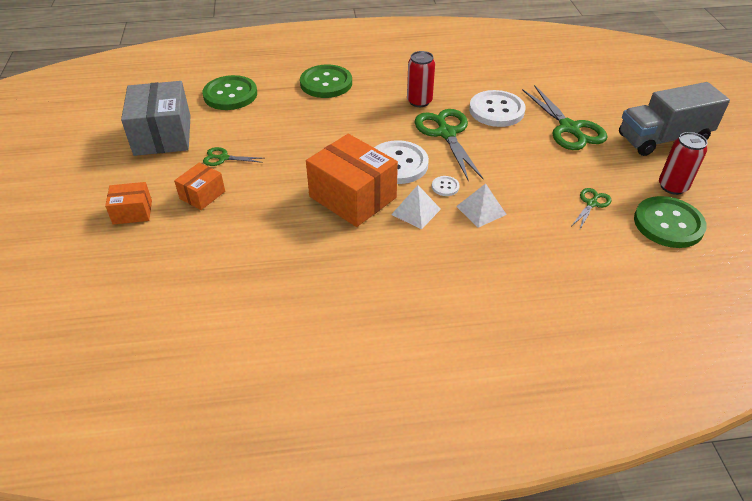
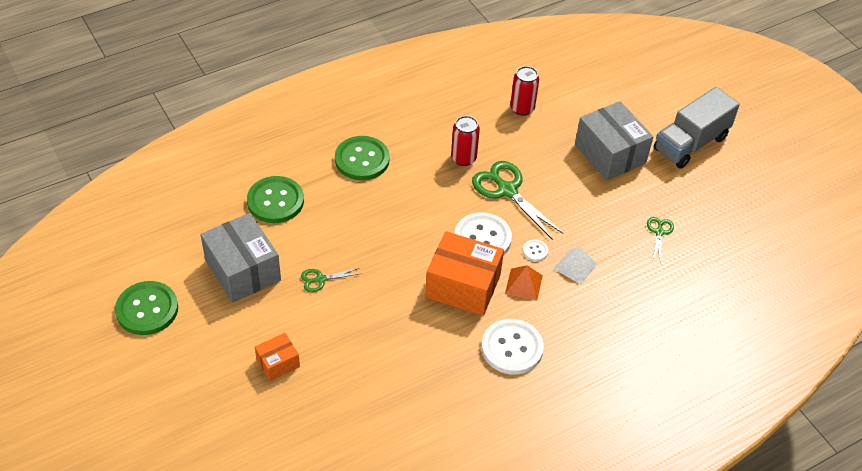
camera: 25 degrees left, 5 degrees up
orange box [174,162,225,210] -> none
white pyramid [391,185,441,229] -> orange pyramid [505,265,543,301]
white button [469,90,526,127] -> white button moved to [481,319,544,375]
green scissors [522,85,607,150] -> grey box [575,101,653,181]
green button [634,196,707,248] -> green button moved to [115,281,178,335]
red can [659,132,708,195] -> red can moved to [510,66,539,116]

